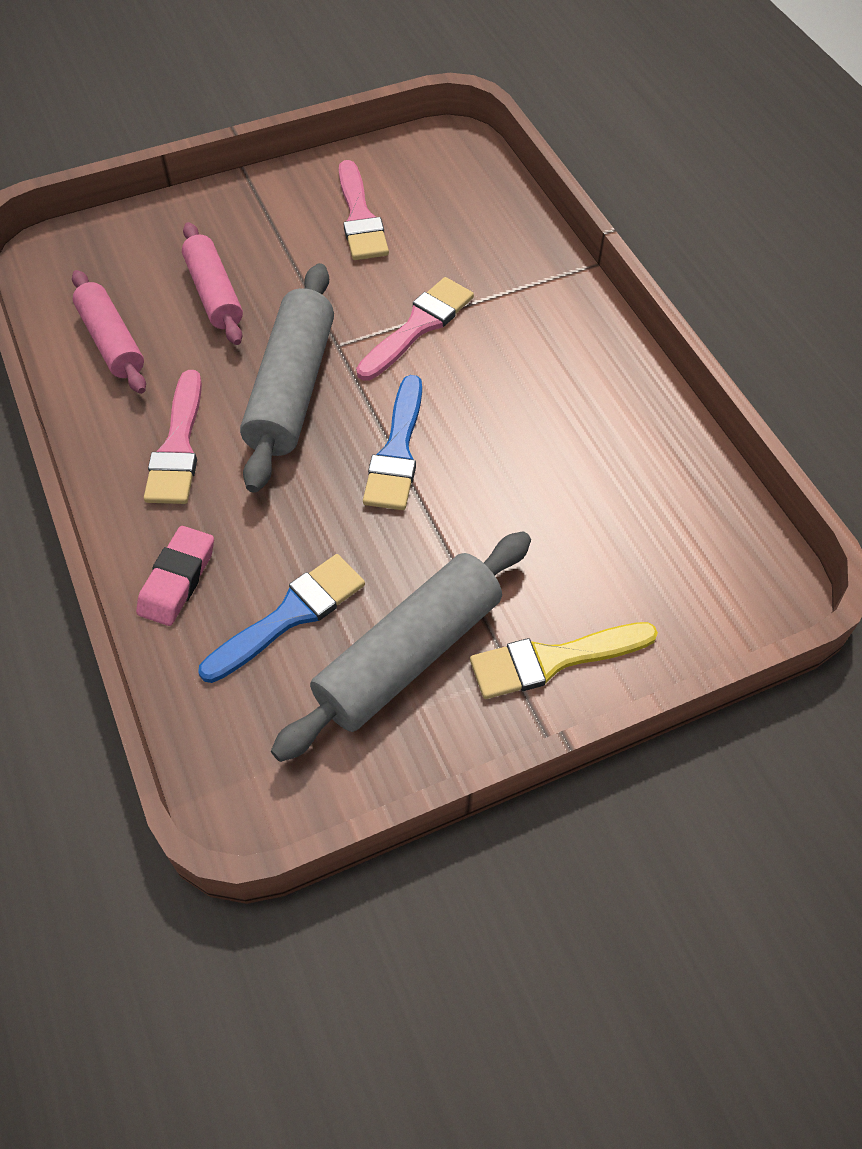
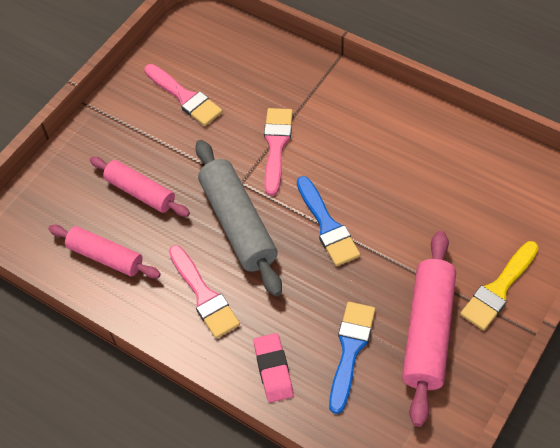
camera: 30 degrees left, 0 degrees up
grey rolling pin [271,531,531,762] -> pink rolling pin [402,231,456,427]

